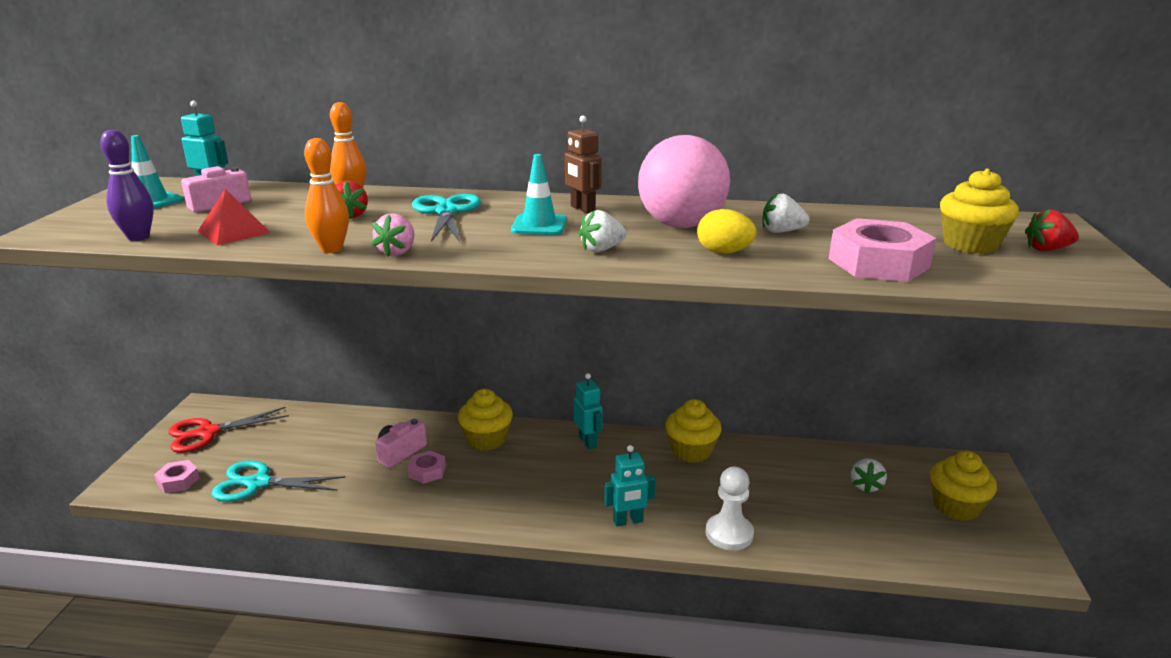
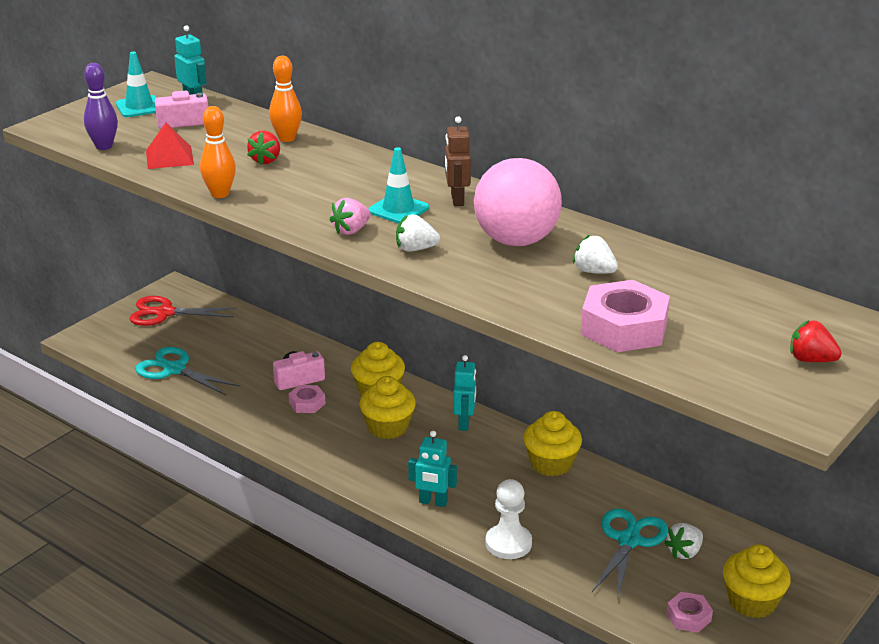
camera: 30 degrees right, 5 degrees up
pink nut [154,460,199,493] -> pink nut moved to [666,592,713,633]
pink strawberry [372,213,415,257] -> pink strawberry moved to [330,198,371,235]
turquoise scissors [412,194,481,242] -> turquoise scissors moved to [592,509,668,599]
yellow egg [697,209,757,254] -> none
yellow cupcake [940,169,1019,254] -> yellow cupcake moved to [359,376,416,439]

